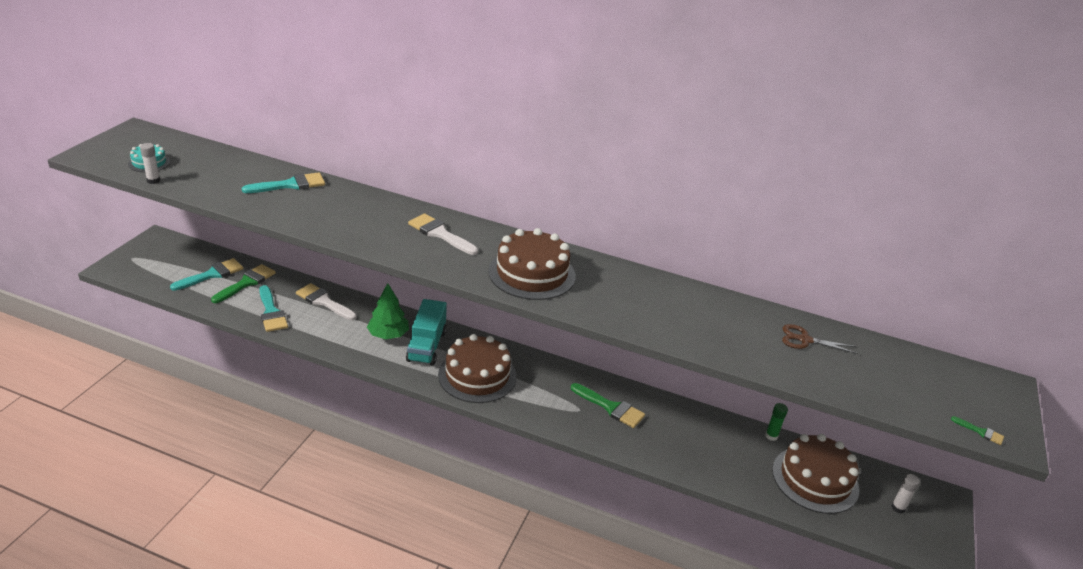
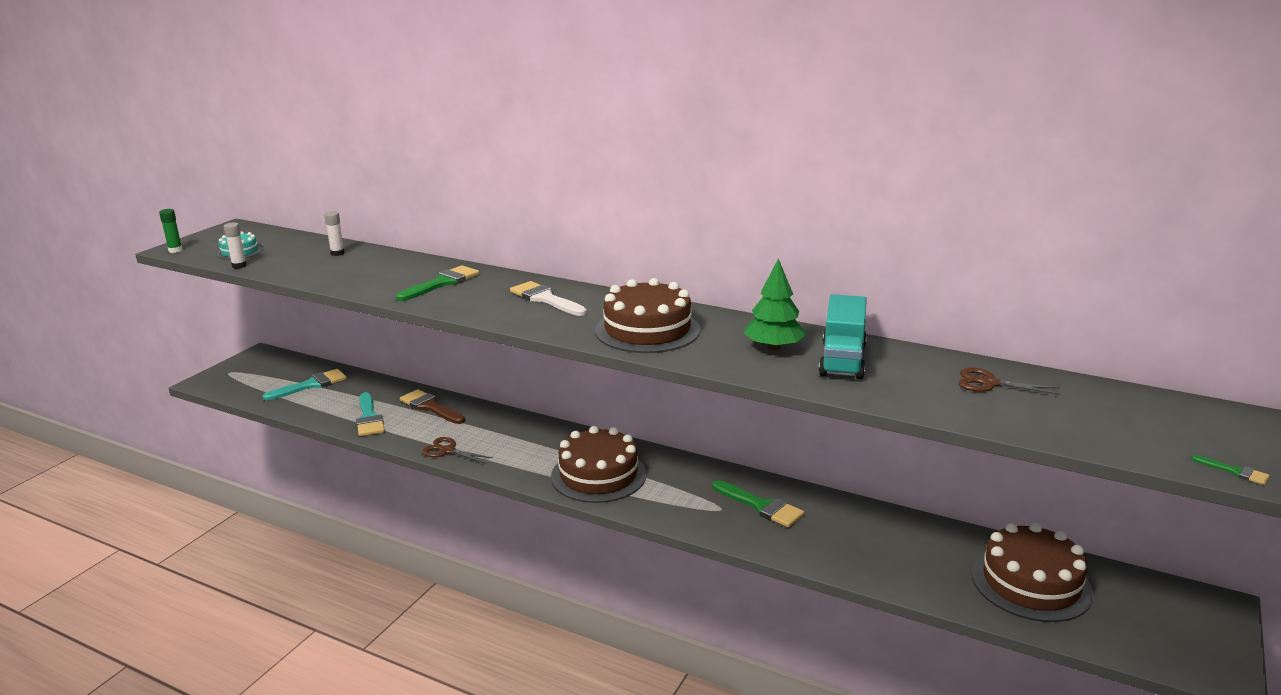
camera: 10 degrees right, 10 degrees down
green brush [211,264,276,303] -> green brush moved to [396,265,479,301]
turquoise brush [242,173,325,193] -> none
white brush [296,283,357,320] -> brown brush [400,389,465,424]
green tree [367,283,409,339] -> green tree moved to [744,258,806,350]
turquoise truck [406,299,447,365] -> turquoise truck moved to [819,294,867,379]
green glue stick [765,403,788,441] -> green glue stick moved to [159,209,183,253]
white glue stick [892,474,920,513] -> white glue stick moved to [324,211,345,256]
none -> brown scissors [422,437,493,464]

